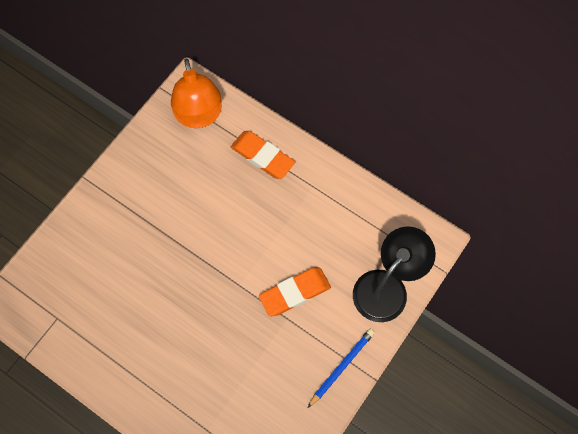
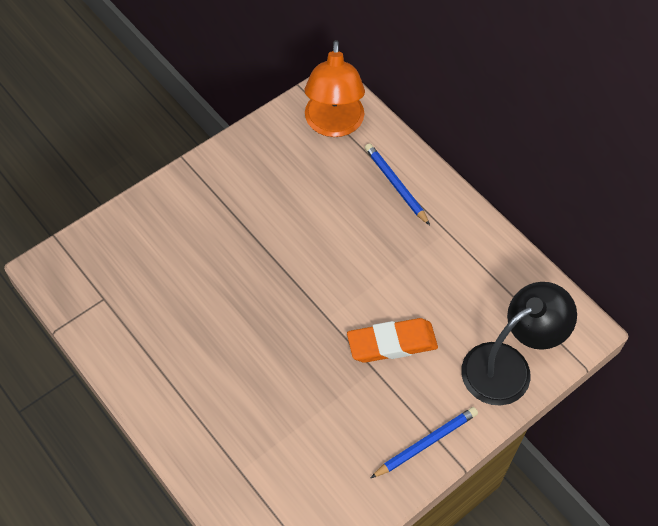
camera: 15 degrees right, 10 degrees down
orange eraser [231,131,295,179] -> blue pencil [365,143,430,225]

